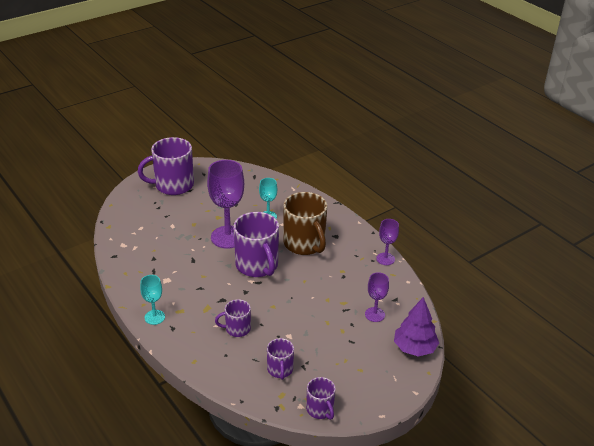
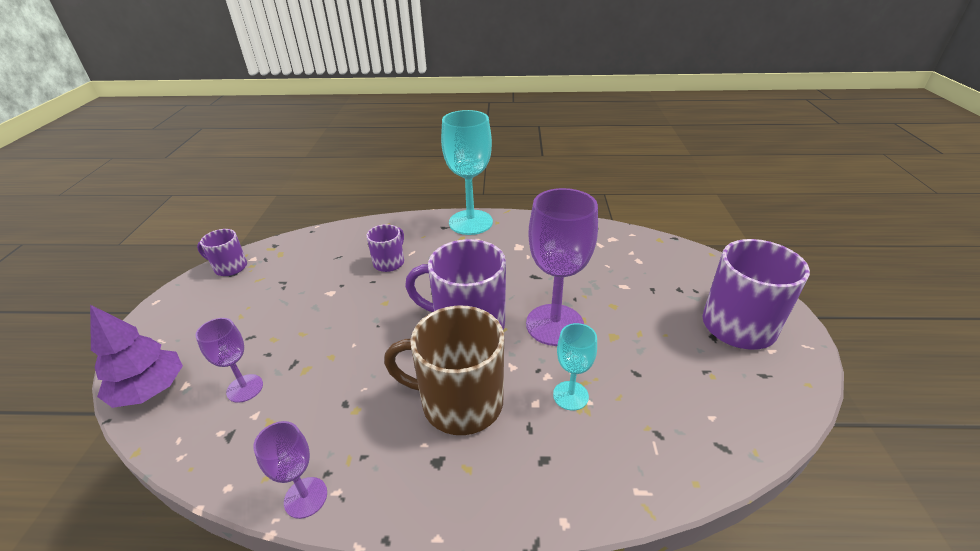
camera: 130 degrees right, 0 degrees up
turquoise goblet [140,275,165,325] -> turquoise goblet [441,110,493,235], size x1.90
purple mug [267,338,294,380] -> none

